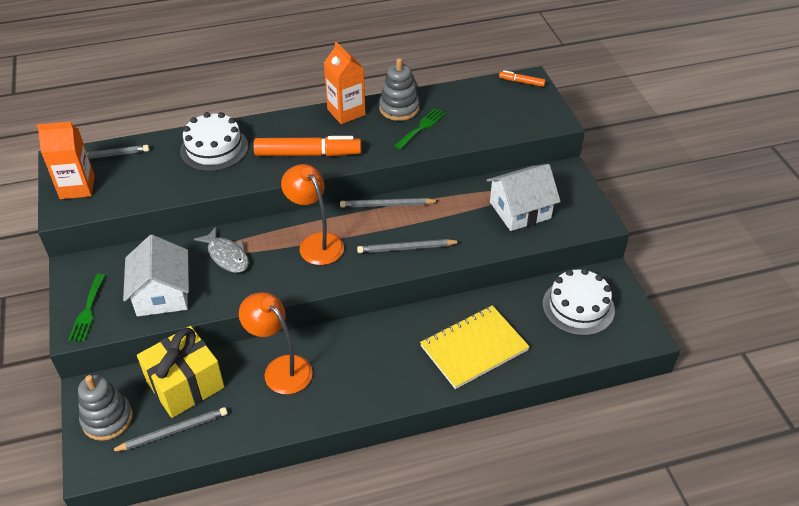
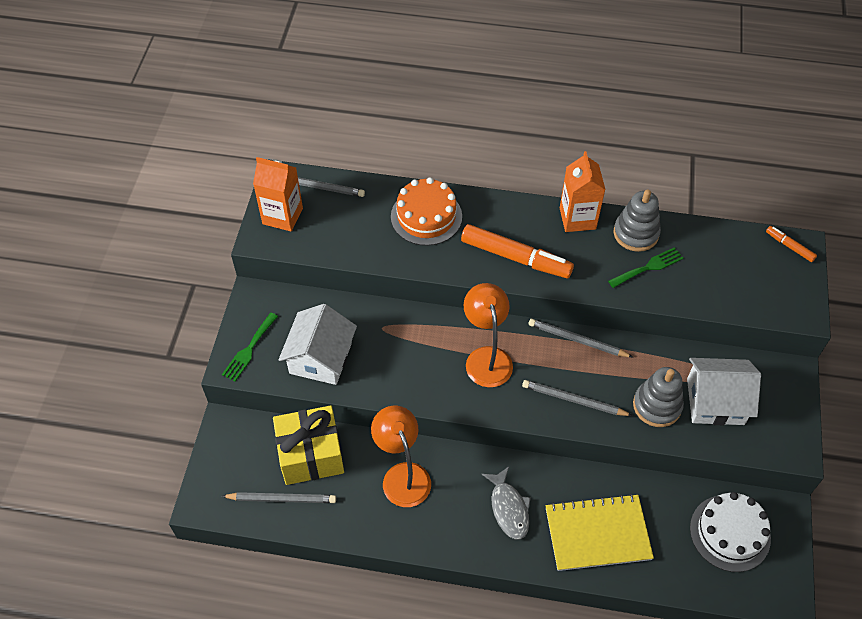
camera: 25 degrees right, 10 degrees up
grey stacking toy [78,375,133,441] -> grey stacking toy moved to [633,367,684,427]
white cake [180,112,248,171] -> orange cake [391,177,462,246]
grey fish [194,227,249,273] -> grey fish moved to [482,467,531,540]

